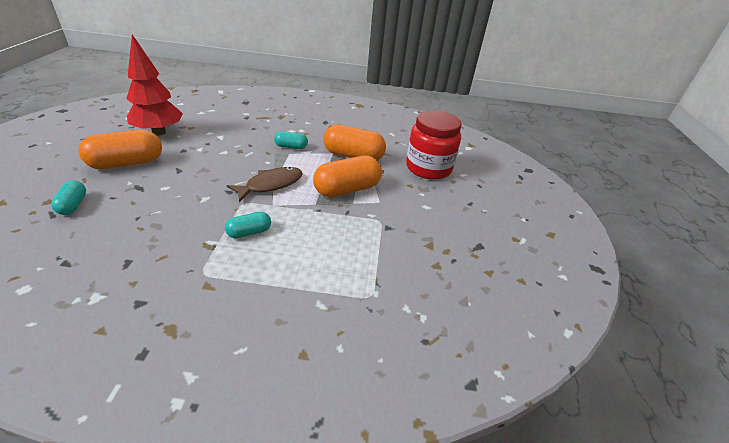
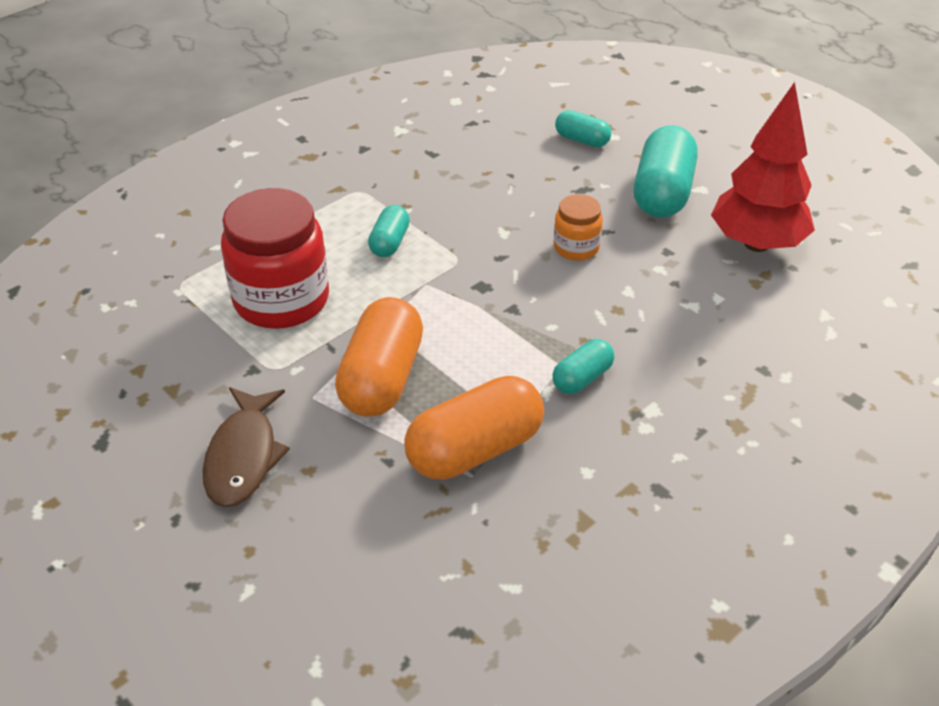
camera: 135 degrees right, 5 degrees up
orange capsule [78,130,162,169] -> turquoise capsule [634,125,698,218]
brown fish [227,167,303,202] -> brown fish moved to [202,387,290,507]
red jar [406,110,462,180] -> red jar moved to [221,188,329,329]
none -> orange jar [553,194,603,261]

